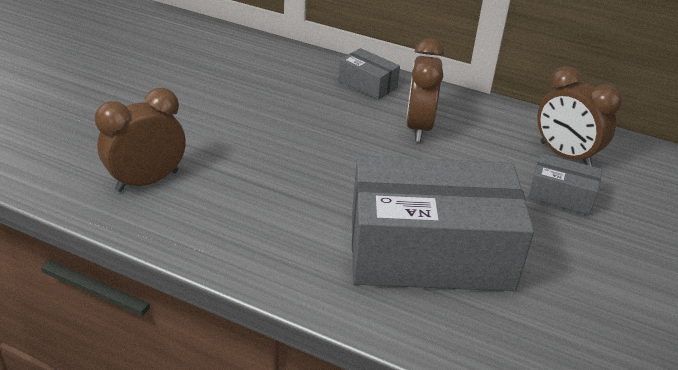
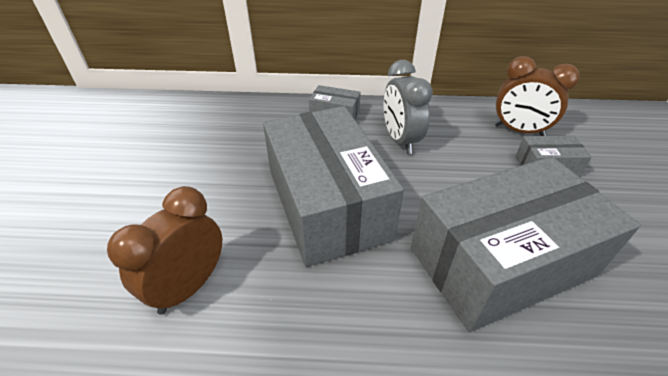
camera: 20 degrees left, 5 degrees up
brown clock [406,38,445,142] -> grey clock [384,60,433,154]
none -> grey box [263,106,404,267]

